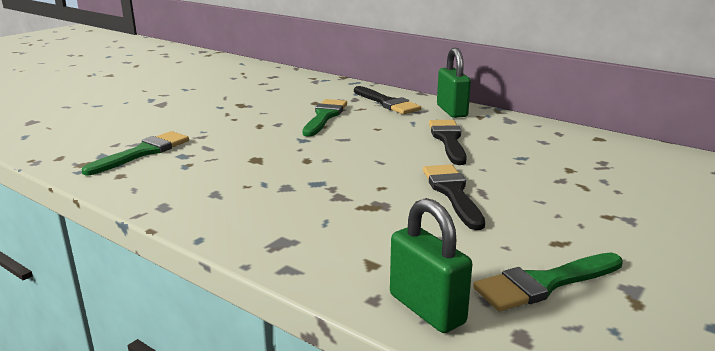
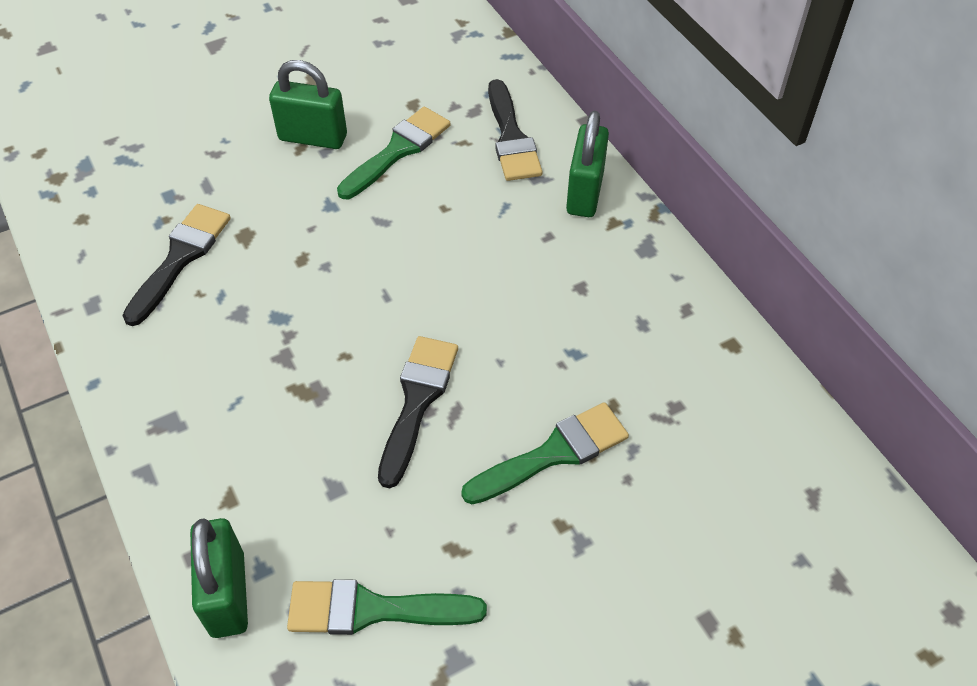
camera: 25 degrees right, 30 degrees up
green brush [82,131,189,175] -> green brush moved to [461,402,629,504]
black brush [429,120,467,165] -> black brush moved to [122,204,231,326]
none -> green padlock [269,60,347,149]

